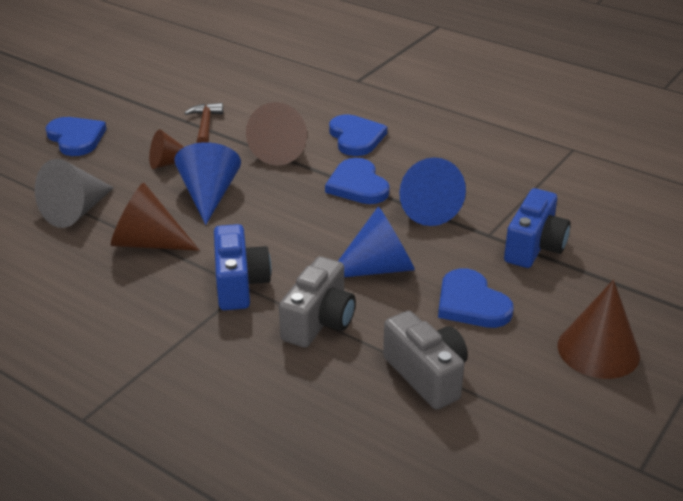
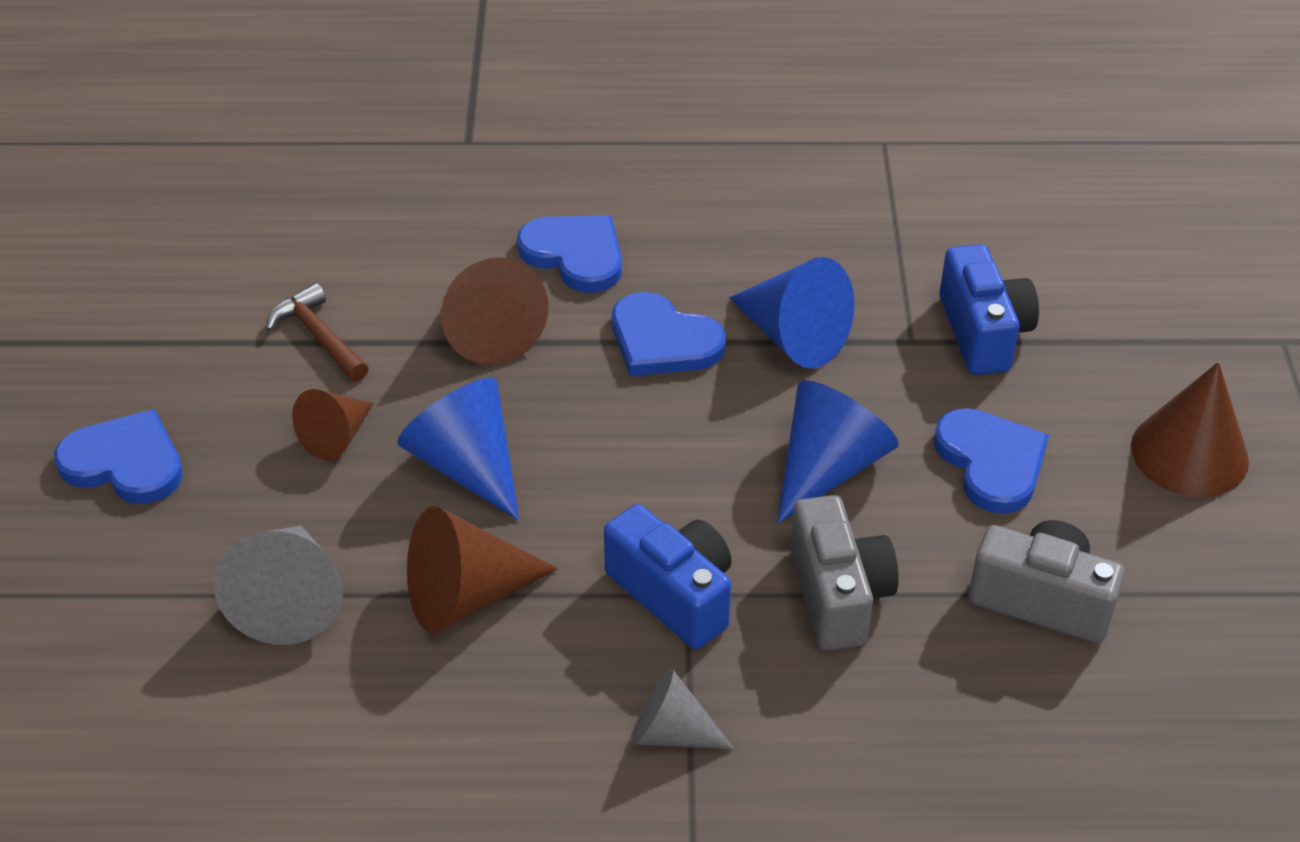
camera: 35 degrees left, 10 degrees up
blue heart [438,268,514,328] -> blue heart turned 135 degrees counterclockwise [934,408,1049,514]
none -> grey cone [632,668,734,749]

